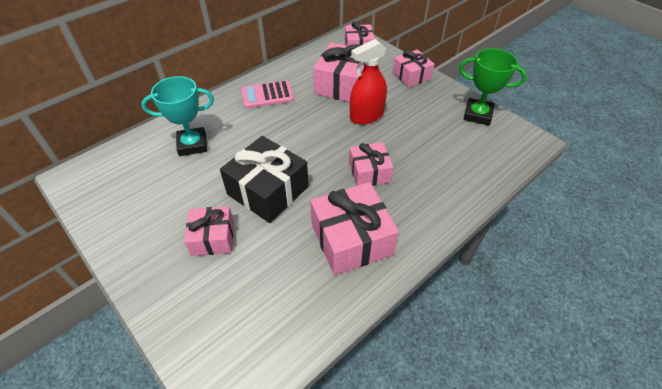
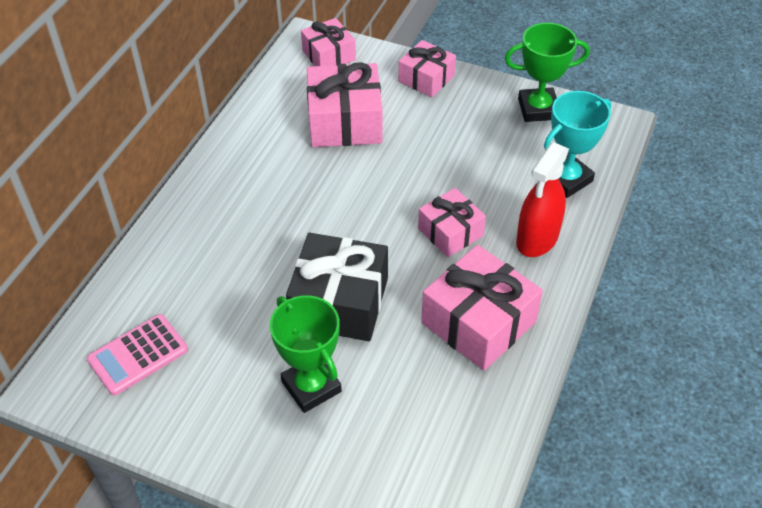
camera: 25 degrees left, 0 degrees up
turquoise trophy [141,76,214,156] -> turquoise trophy moved to [544,91,611,198]
pink gift [184,206,234,256] -> green trophy [270,295,342,413]
pink calculator [241,80,294,109] -> pink calculator moved to [87,314,188,396]
red spray bottle [350,39,387,125] -> red spray bottle moved to [516,142,569,257]

